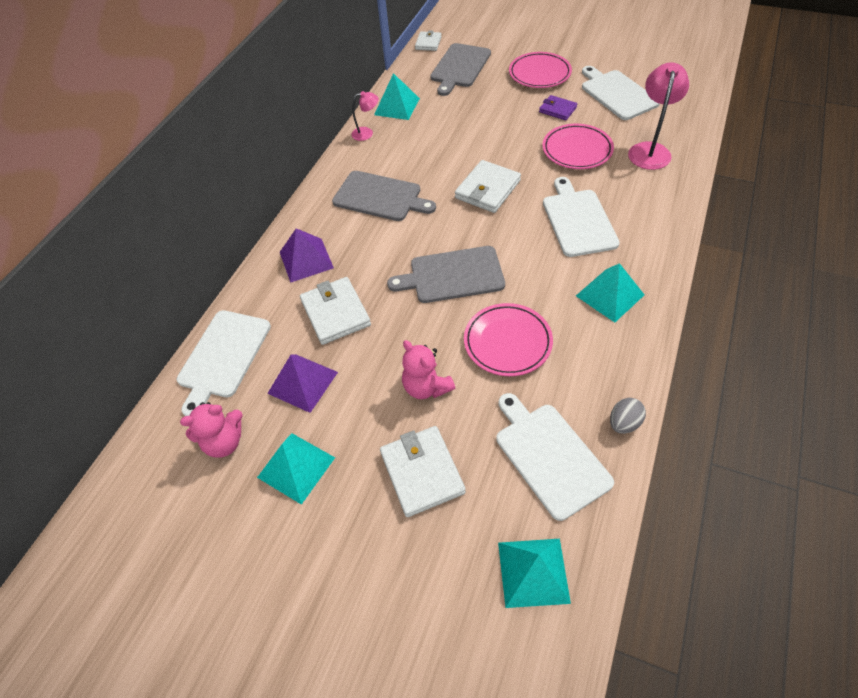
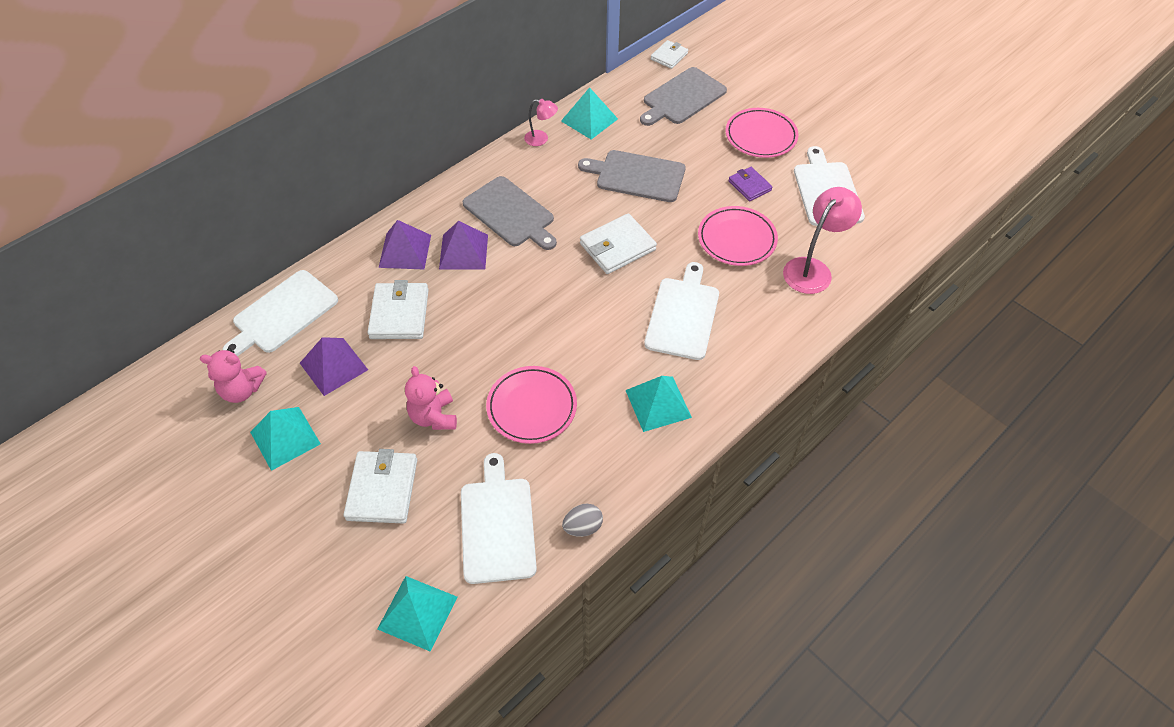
camera: 20 degrees right, 0 degrees up
grey cutting board [387,246,505,303] -> grey cutting board moved to [578,150,686,202]
none -> purple pyramid [439,221,488,269]

